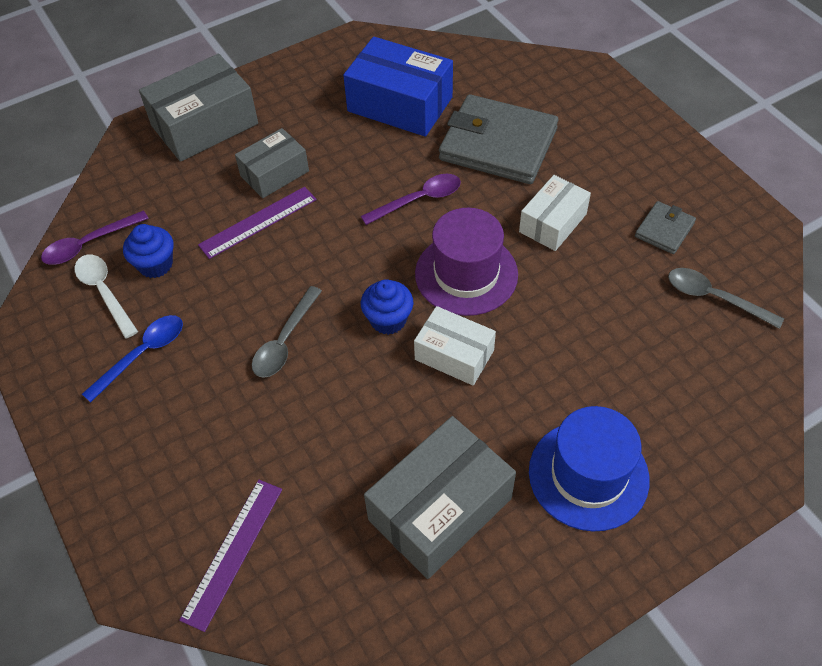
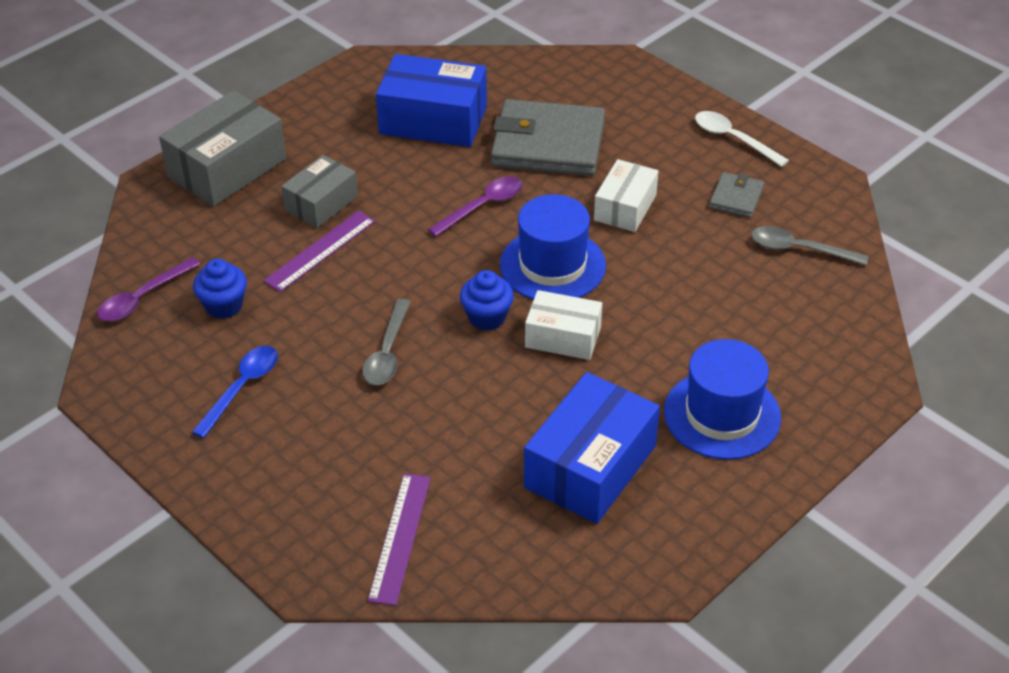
camera: 15 degrees left, 10 degrees down
white spoon [74,255,138,339] -> white spoon moved to [695,111,789,167]
grey box [364,416,516,579] -> blue box [524,372,660,524]
purple hat [415,208,518,316] -> blue hat [500,194,606,300]

